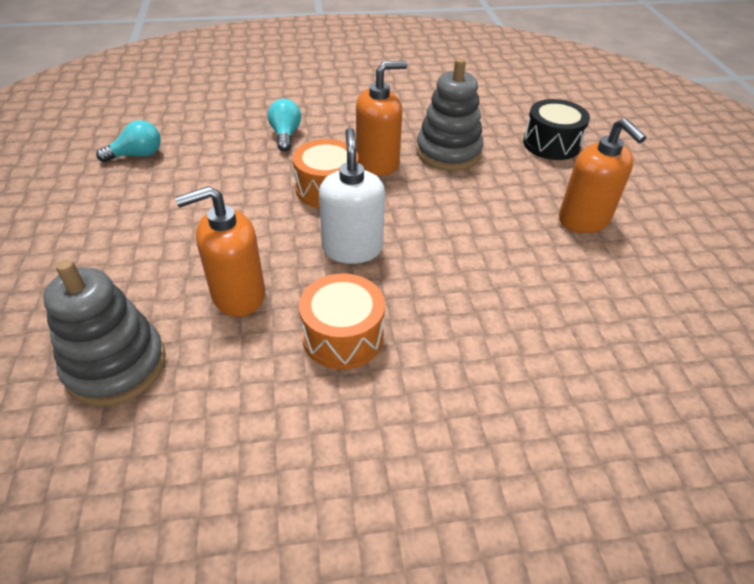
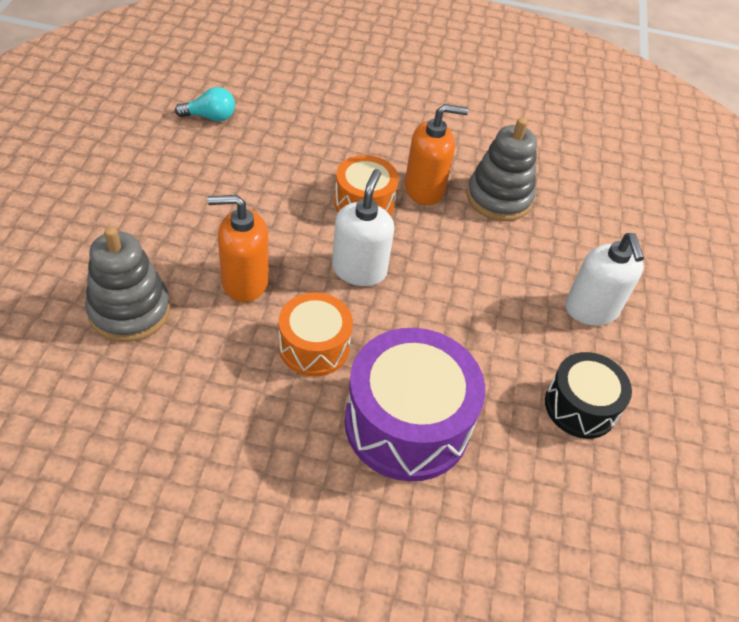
camera: 15 degrees right, 5 degrees up
turquoise light bulb [268,99,301,151] -> none
black drum [523,99,590,160] -> black drum moved to [545,352,632,439]
orange soap dispenser [559,118,647,233] -> white soap dispenser [565,233,644,326]
none -> purple drum [345,328,485,482]

